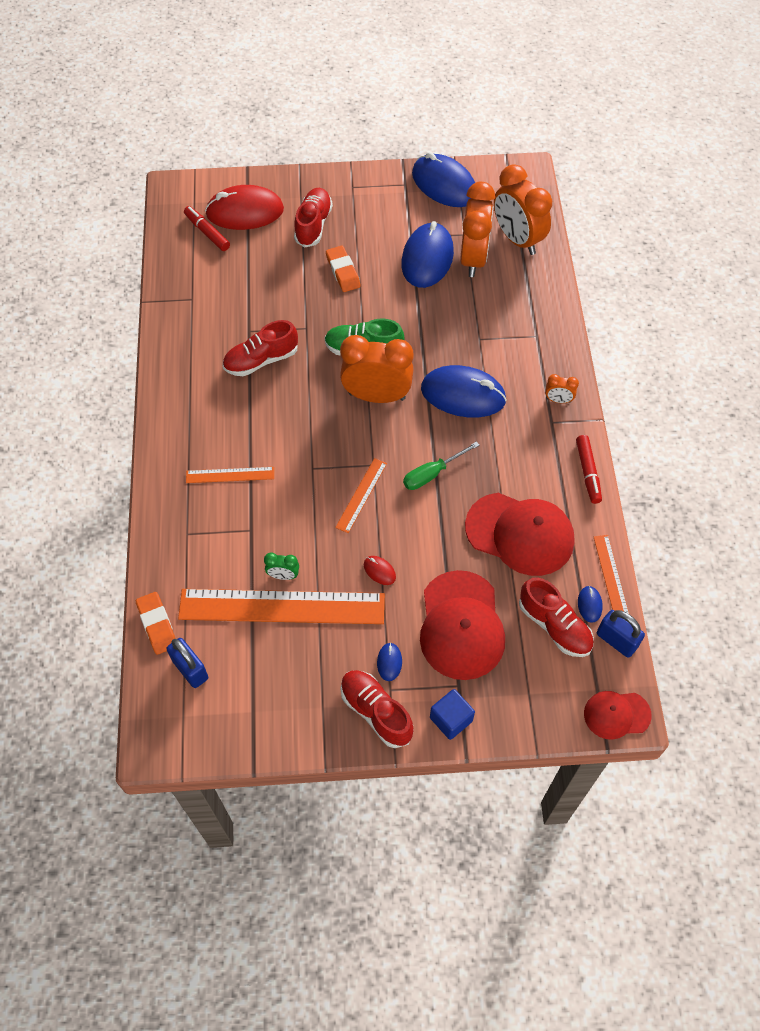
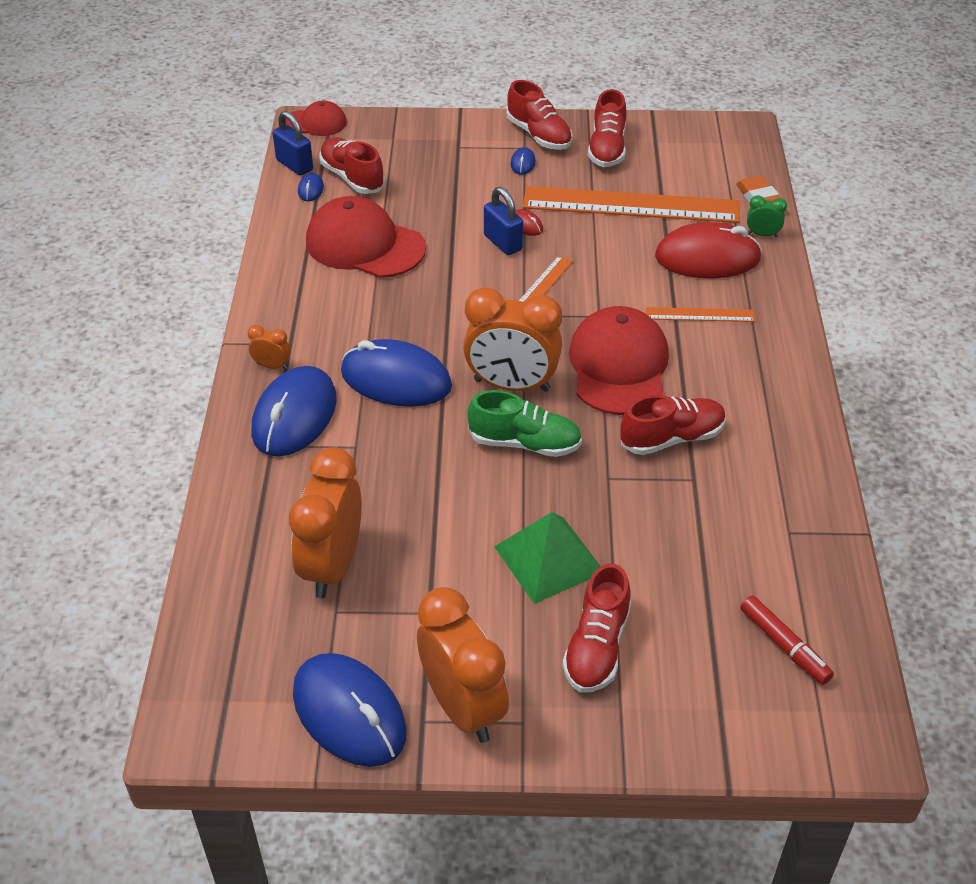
camera: 175 degrees left, 15 degrees down
blue padlock [166,638,208,688] -> blue padlock moved to [484,187,523,255]
red mouse [205,185,284,230] -> red mouse moved to [655,222,762,278]
green clock [264,553,299,580] -> green clock moved to [747,195,787,237]
orange eraser [326,246,361,292] -> green pyramid [494,512,601,604]
blue mouse [401,221,454,288] -> blue mouse moved to [251,366,337,456]
green screwdriver [403,441,479,490] -> none
red cap [420,570,505,680] -> red cap moved to [569,306,669,415]
blue cube [430,689,475,740] -> none
orange clock [494,164,552,255] -> orange clock moved to [417,587,509,743]
red marker [576,435,602,504] -> none
orange ruler [594,535,629,614] -> none
none -> red shoe [588,89,627,167]

